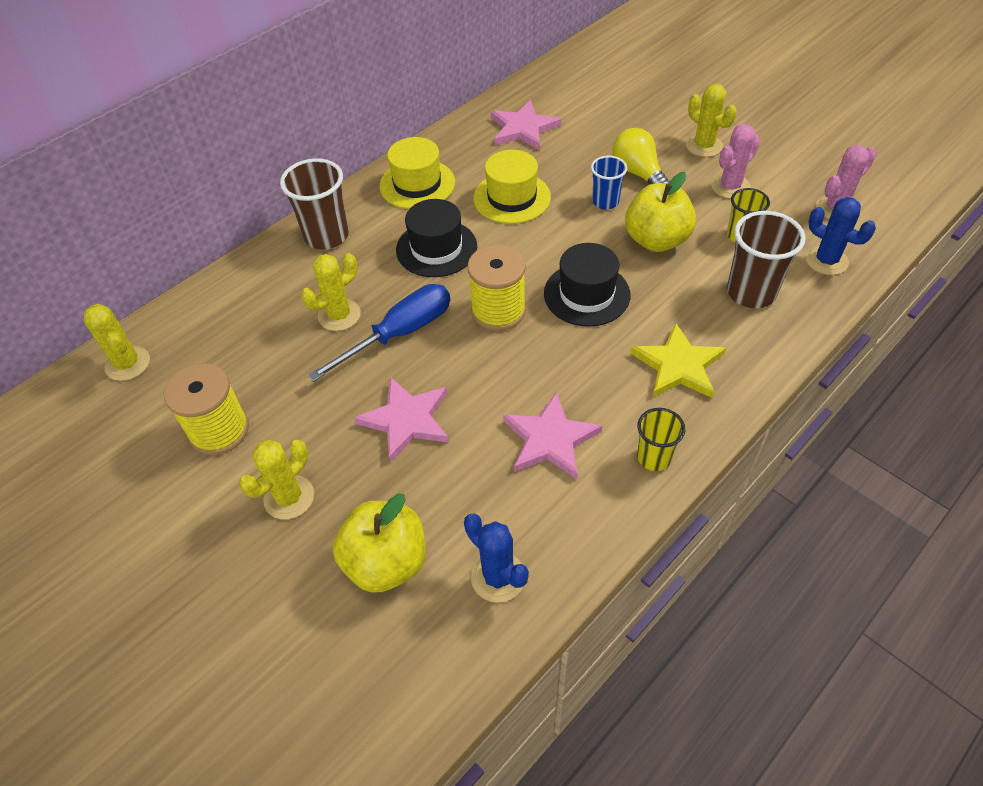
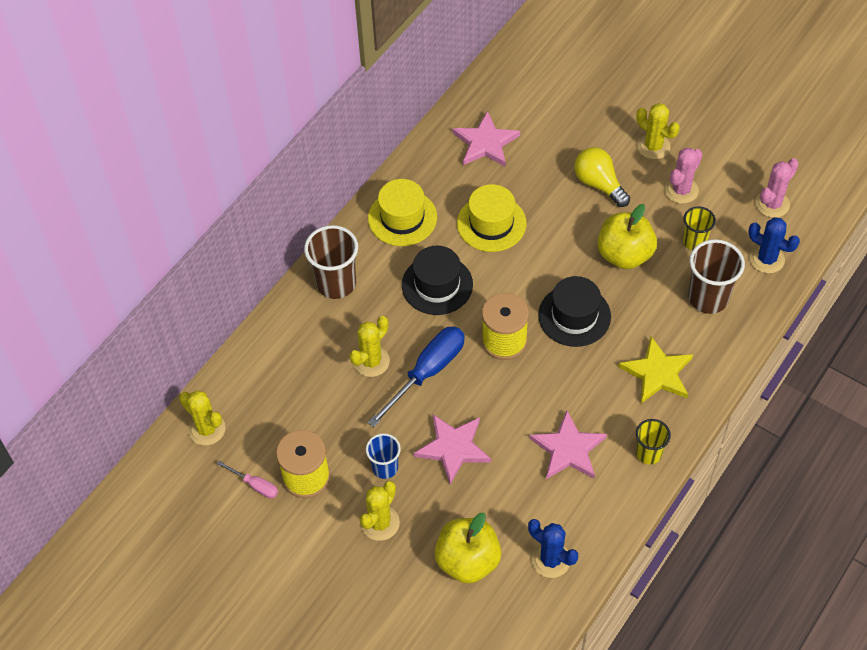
camera: 10 degrees left, 5 degrees up
blue cup [591,156,627,210] -> blue cup moved to [366,433,401,479]
none -> pink screwdriver [217,461,278,499]

